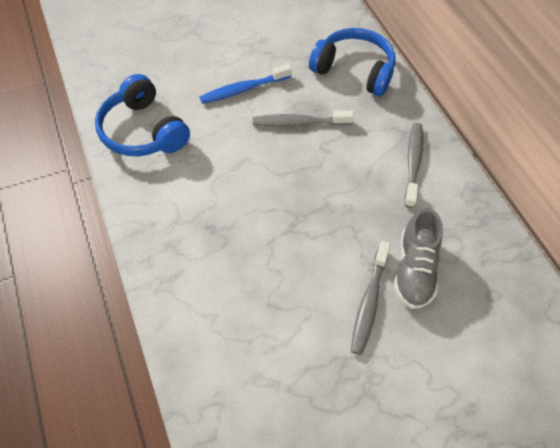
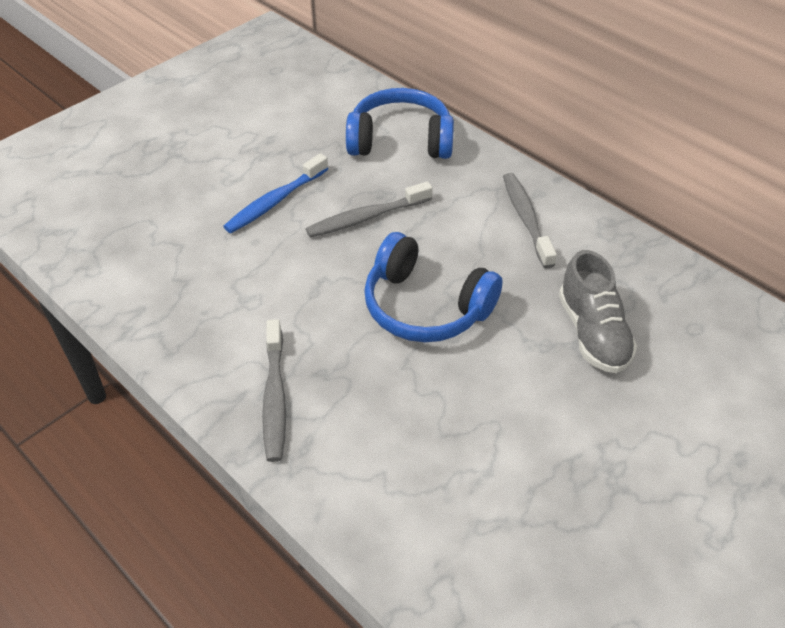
camera: 20 degrees left, 10 degrees down
blue headphones [95,74,190,156] -> blue headphones moved to [364,232,503,342]
grey toothbrush [351,241,390,355] -> grey toothbrush moved to [262,319,286,462]

